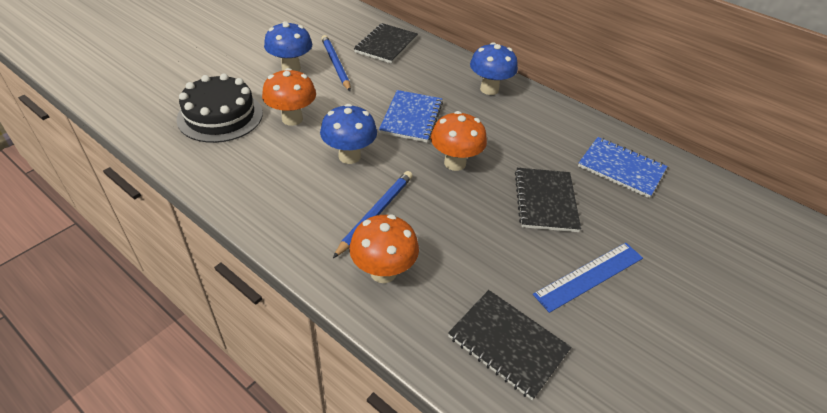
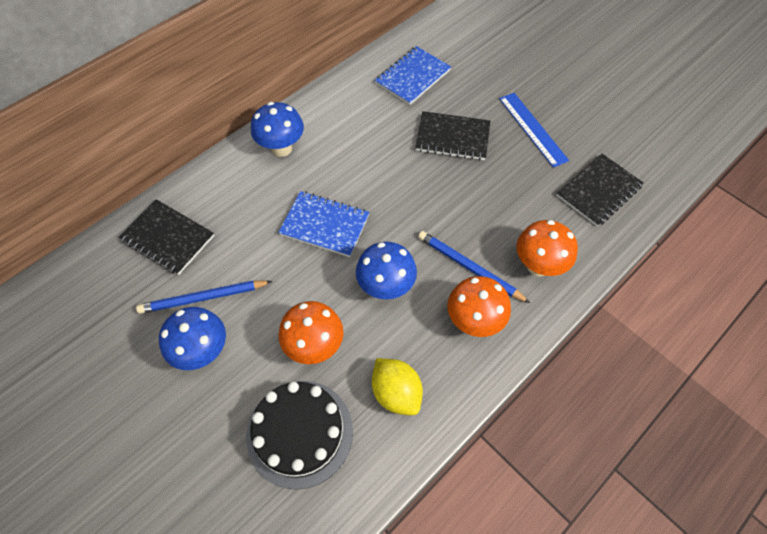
camera: 80 degrees left, 15 degrees up
orange mushroom [431,111,487,171] -> orange mushroom moved to [447,276,511,337]
none -> yellow lemon [372,358,423,415]

